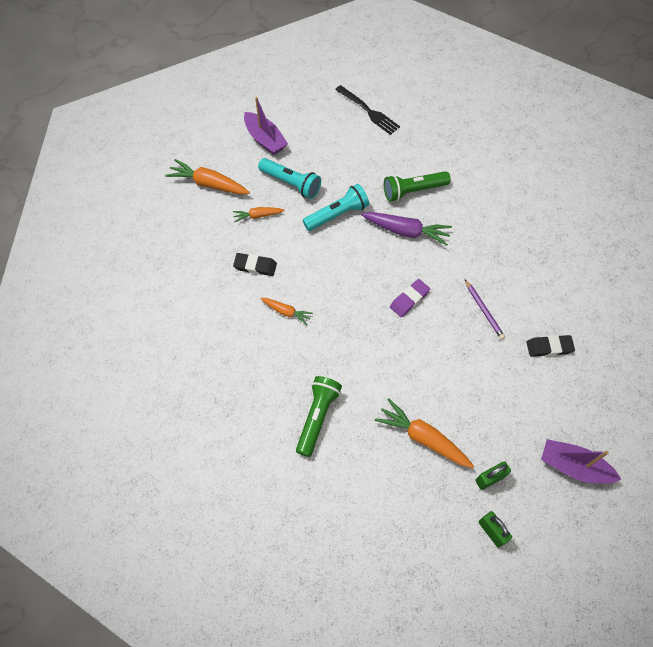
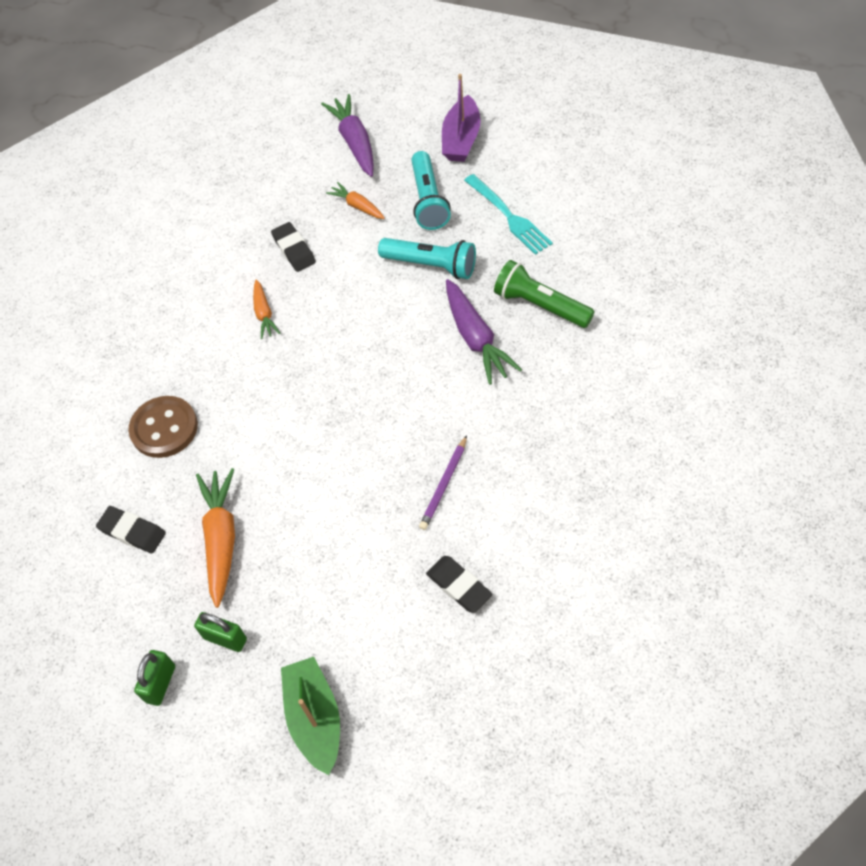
camera: 55 degrees right, 5 degrees down
orange carrot [165,159,250,195] -> purple carrot [321,94,374,177]
green flashlight [296,376,342,457] -> brown button [128,396,198,458]
black fork [335,85,400,135] -> none
purple eraser [390,279,430,317] -> none
purple boat [541,439,621,484] -> green boat [281,657,340,775]
none -> black eraser [96,506,166,554]
none -> turquoise fork [464,174,553,255]

